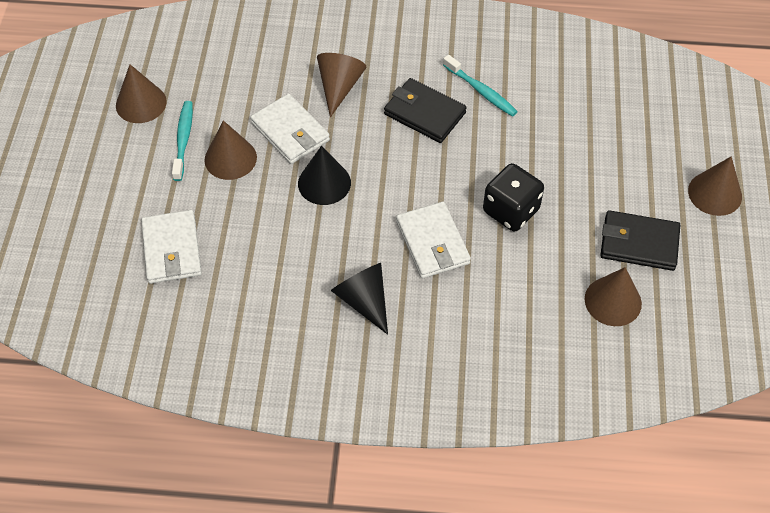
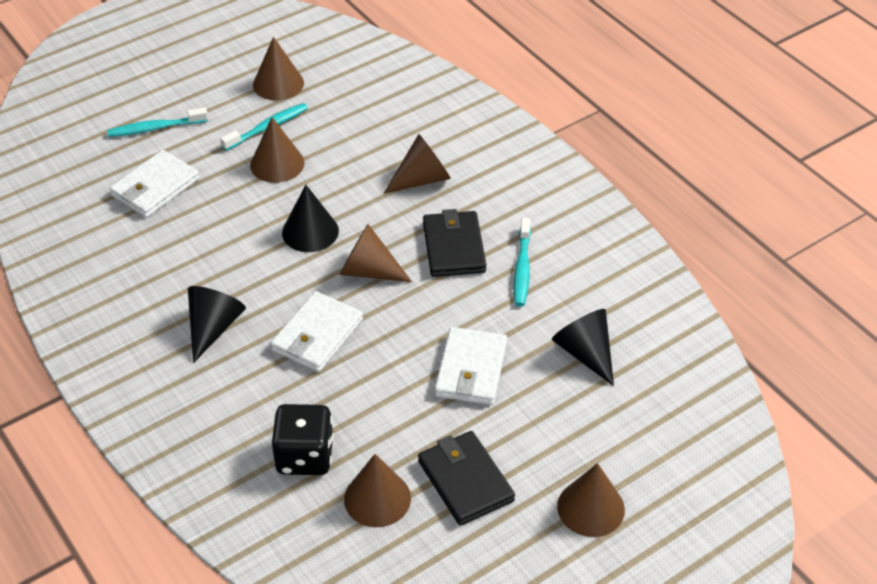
camera: 50 degrees right, 10 degrees down
white wallet [250,94,330,164] -> white wallet moved to [435,327,507,405]
black dice [483,163,544,232] -> black dice moved to [272,404,334,475]
none -> turquoise toothbrush [107,108,208,137]
none -> brown cone [339,224,412,282]
none -> black cone [551,309,614,386]

